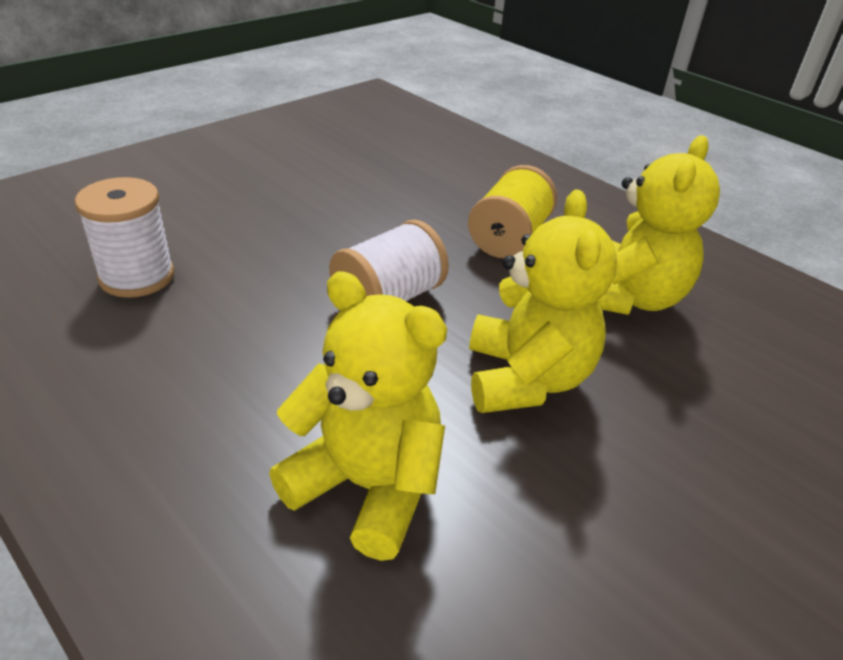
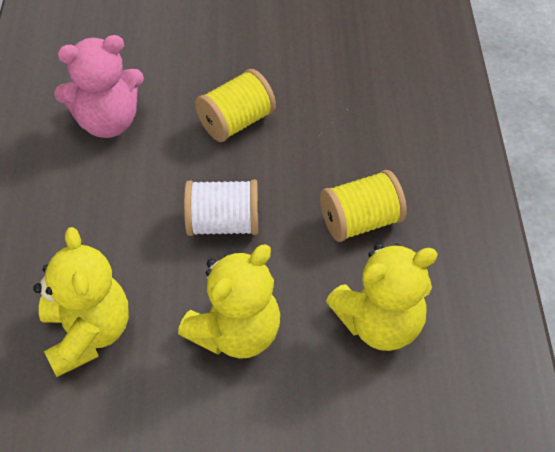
camera: 45 degrees right, 15 degrees up
white spool [75,177,175,298] -> pink teddy bear [54,35,144,138]
none -> yellow spool [195,69,276,142]

